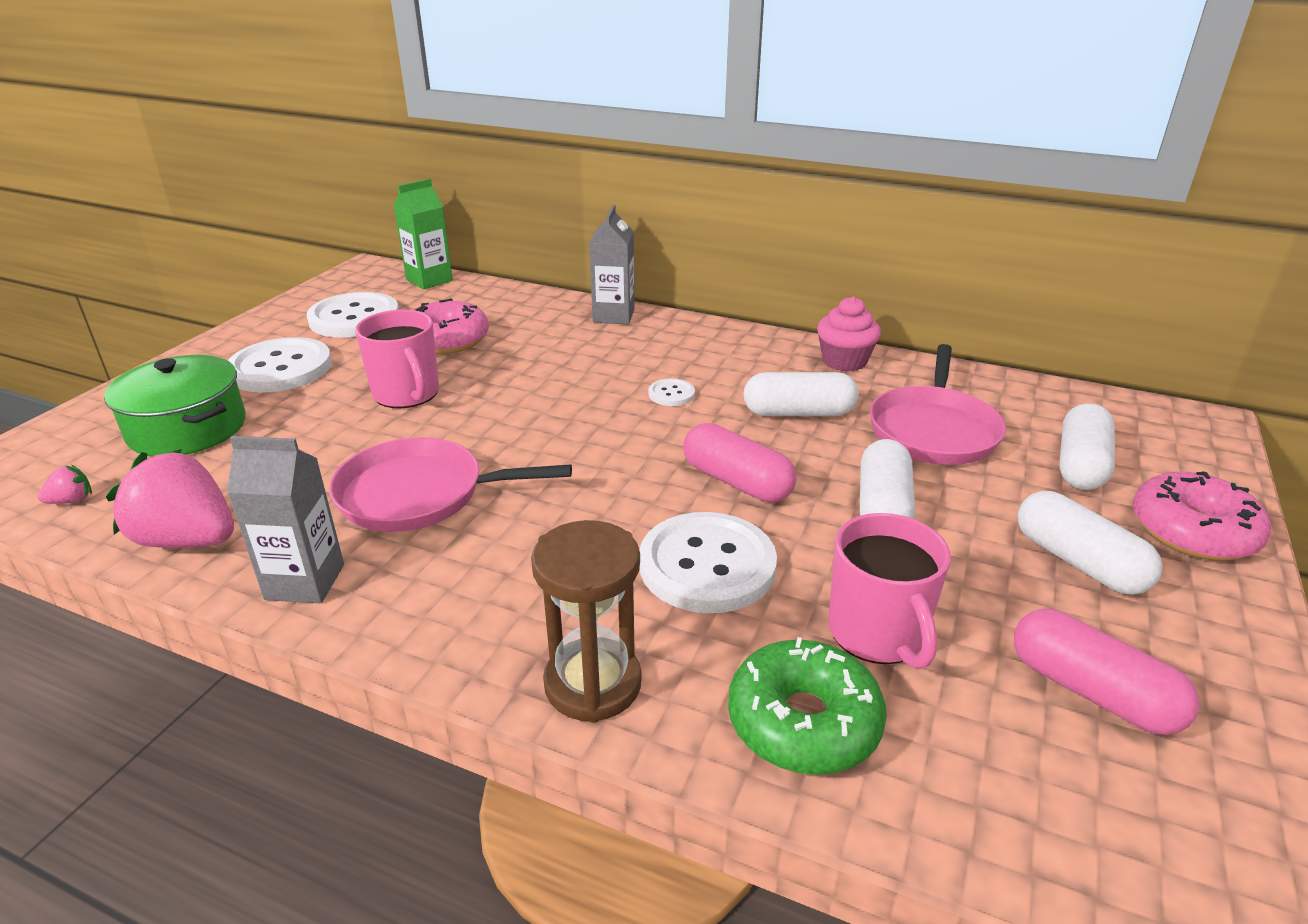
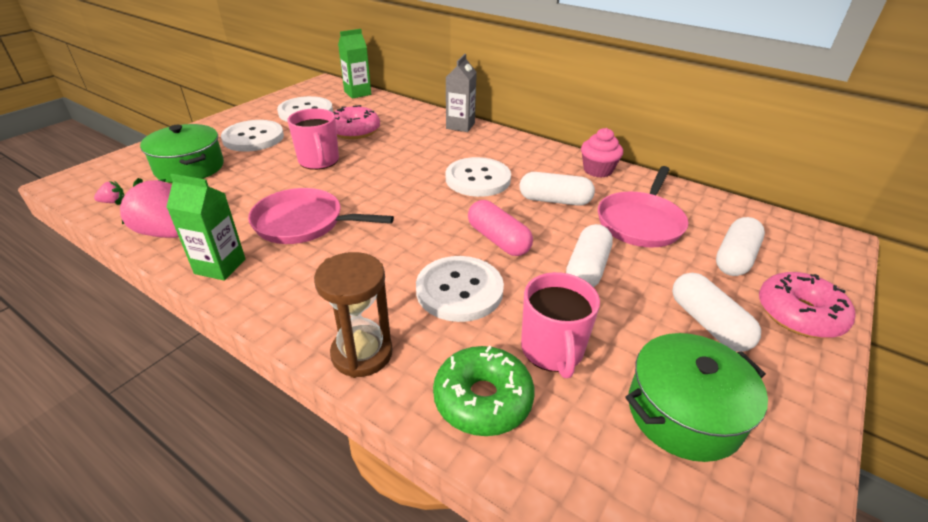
camera: 10 degrees right, 5 degrees up
grey carton [227,436,344,603] -> green carton [166,174,245,281]
white button [648,379,695,406] -> white button [446,157,511,197], size x2.20
pink capsule [1014,609,1199,735] -> green pot [626,333,768,462]

